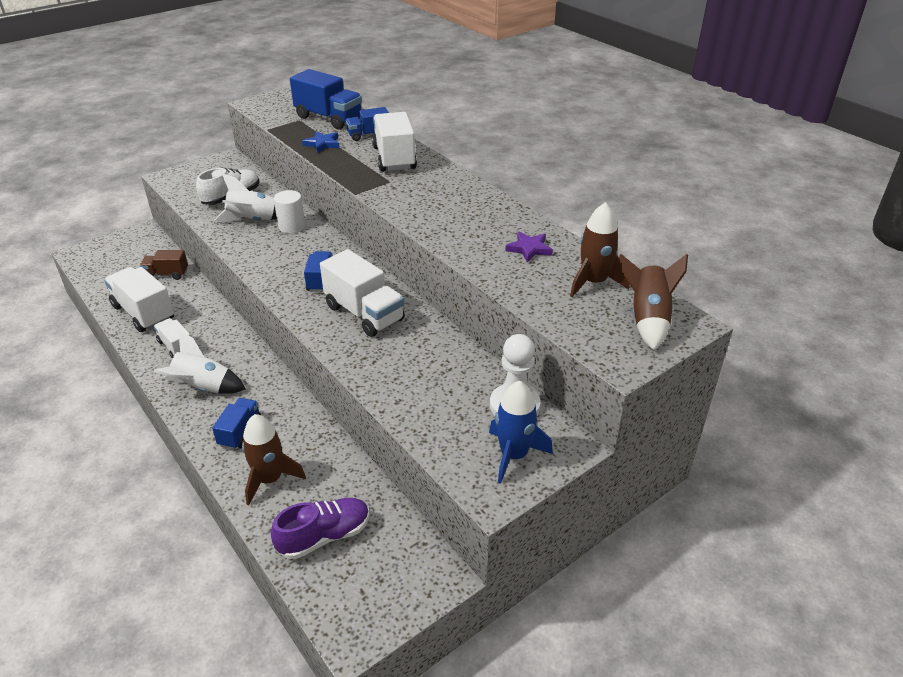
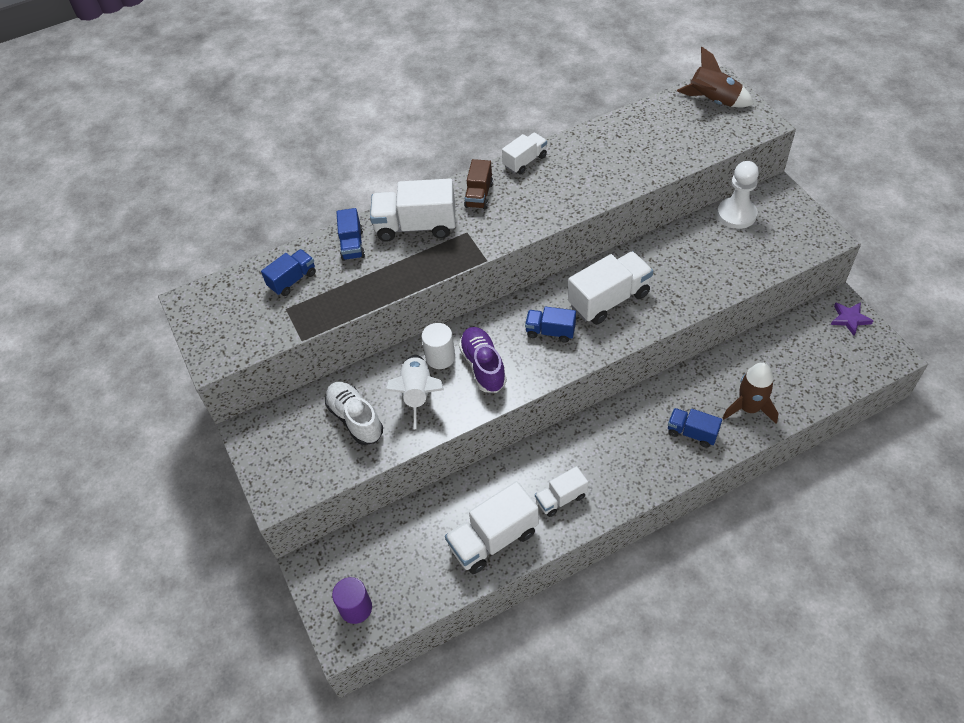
camera: 75 degrees left, 15 degrees up
brown truck [140,250,188,280] -> brown truck moved to [464,159,493,209]
white rocket [154,330,245,394] -> none
purple shoe [271,498,369,559] -> purple shoe moved to [459,327,507,393]
blue truck [290,69,362,130] -> blue truck [261,249,316,296], size x0.58
blue star [302,131,340,153] -> none
blue rocket [489,381,553,484] -> none
purple star [505,231,553,263] -> purple star moved to [831,302,873,336]
brown rocket [570,202,629,297] -> none
none -> purple cylinder [332,577,372,624]
none -> white truck [502,133,547,174]

